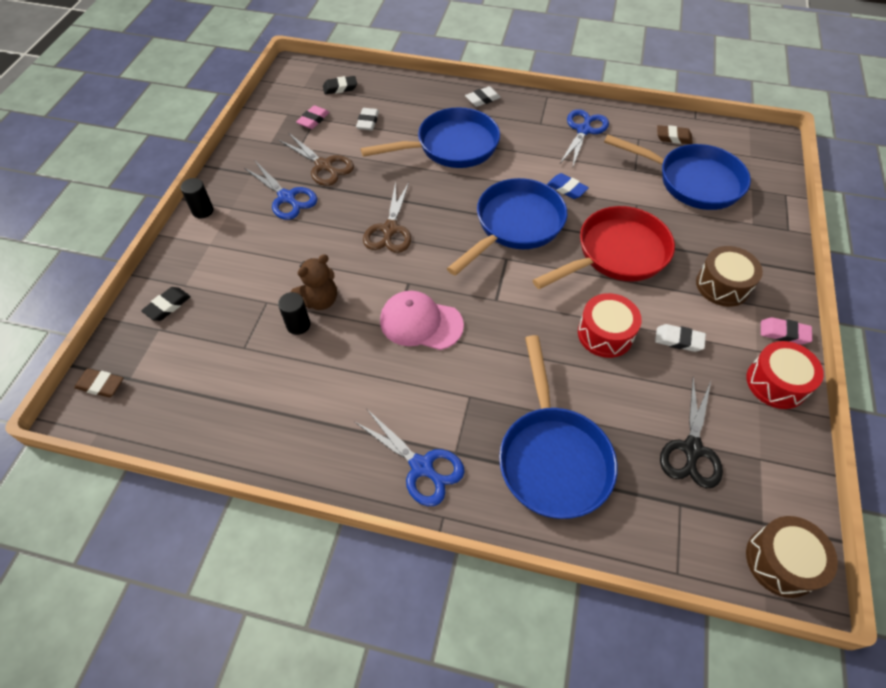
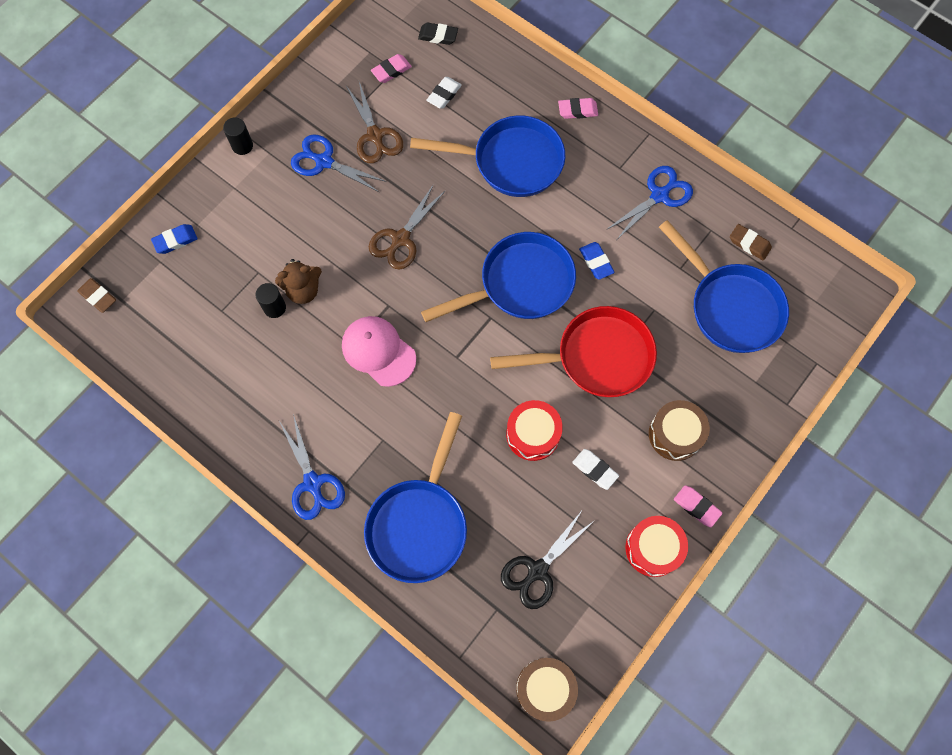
camera: 25 degrees right, 15 degrees up
black eraser [141,287,191,321] -> blue eraser [151,224,198,254]
blue scissors [244,161,318,220] -> blue scissors turned 135 degrees clockwise [291,135,386,193]
white eraser [465,86,501,107] -> pink eraser [558,98,598,119]

